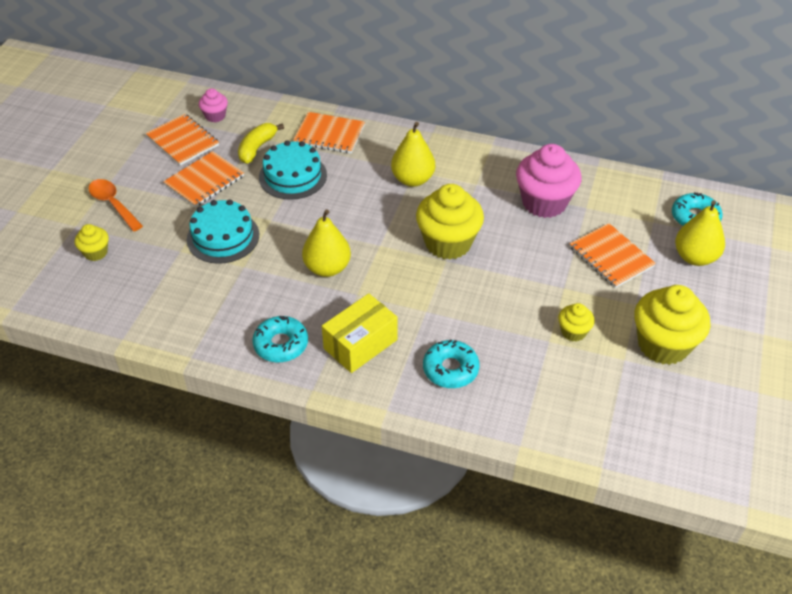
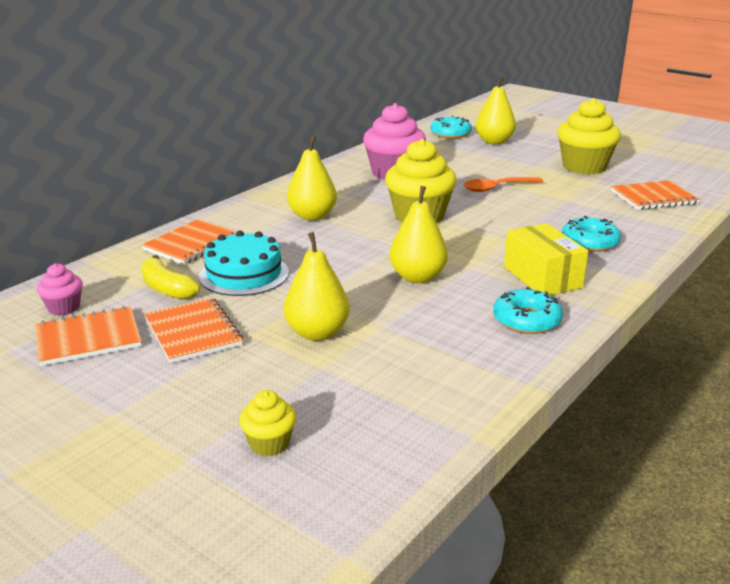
camera: 70 degrees left, 20 degrees down
orange spoon [88,179,143,231] -> orange spoon moved to [464,177,543,192]
turquoise cake [187,199,259,264] -> yellow pear [284,232,350,341]
yellow cupcake [558,303,595,342] -> none
orange notebook [570,223,656,288] -> orange notebook moved to [611,180,700,210]

